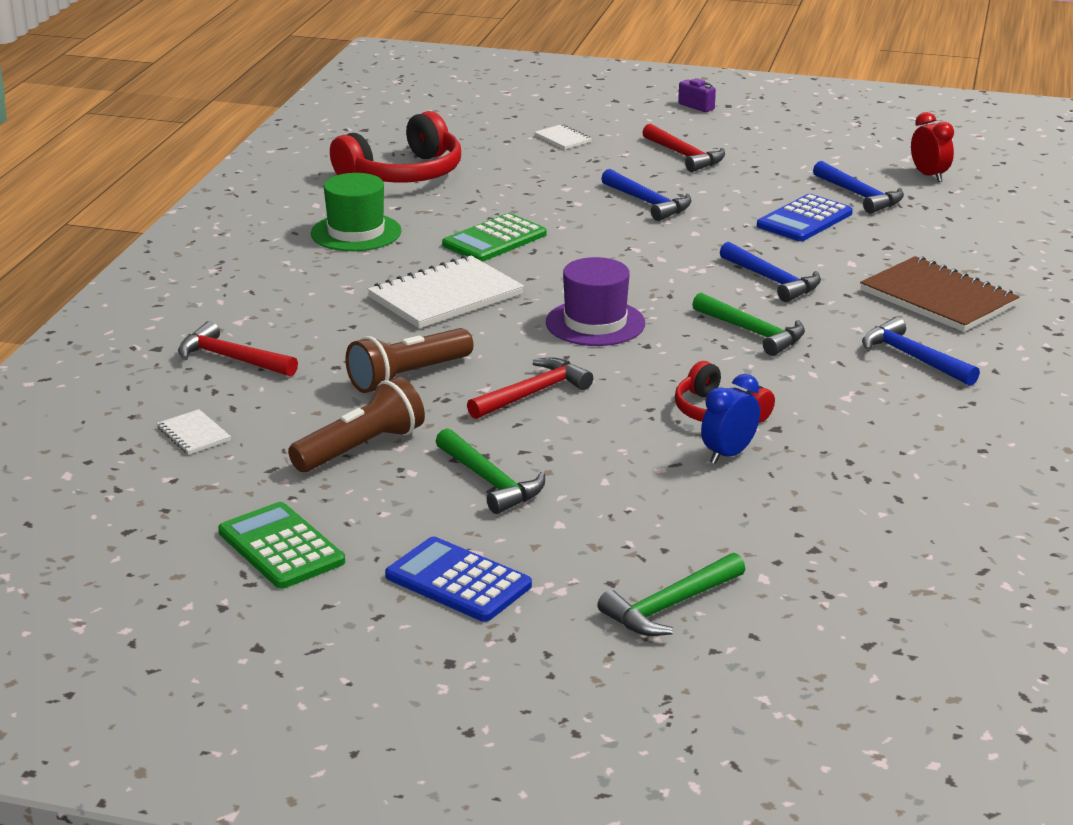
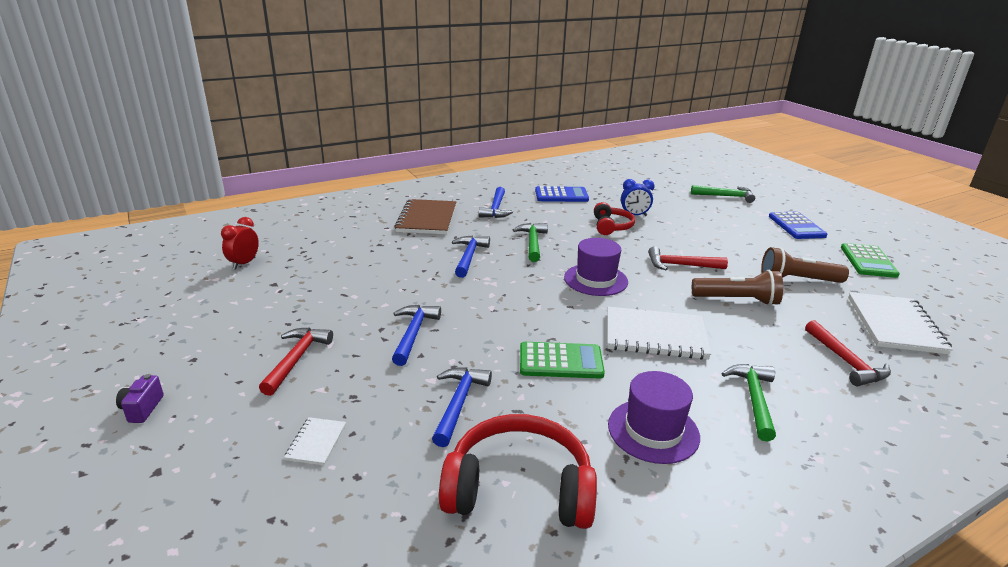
camera: 135 degrees left, 0 degrees up
white notebook [157,409,231,455] -> white notebook [848,292,953,355], size x2.16
green hat [311,173,402,251] -> purple hat [608,371,700,464]
green hammer [435,428,545,514] -> green hammer moved to [721,364,776,442]
blue calculator [757,194,853,241] -> blue calculator moved to [535,186,589,202]
blue hammer [813,161,904,214] -> blue hammer moved to [432,367,492,447]

